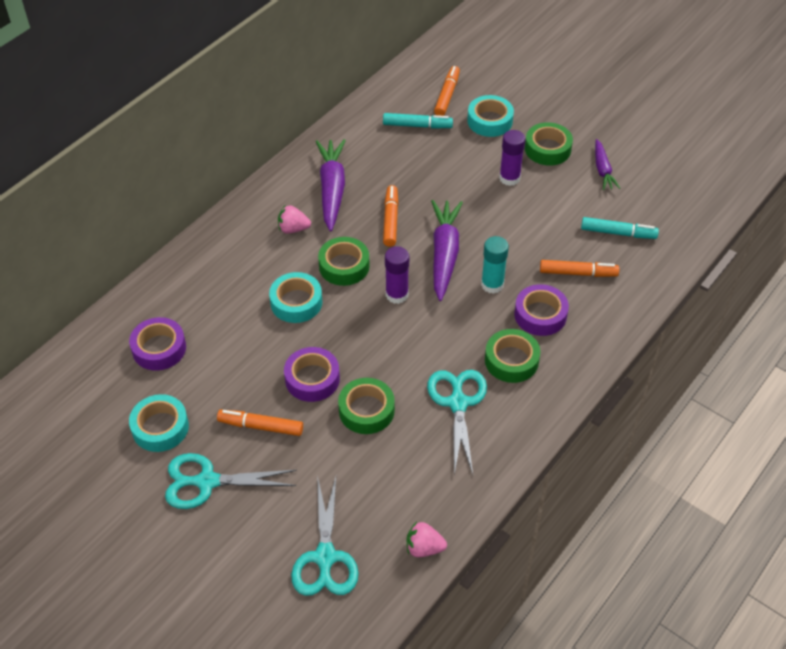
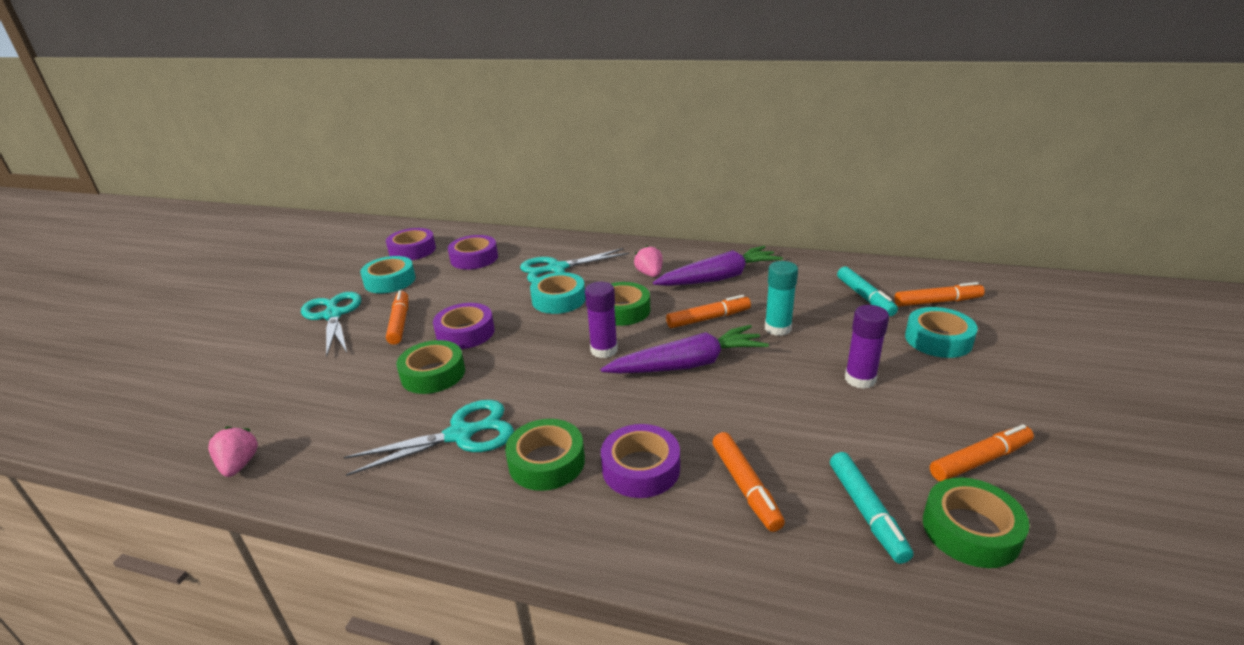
camera: 70 degrees right, 20 degrees down
turquoise scissors [291,475,359,596] -> turquoise scissors moved to [520,248,629,283]
turquoise glue stick [481,236,509,294] -> turquoise glue stick moved to [765,261,798,336]
green tape [525,122,573,166] -> green tape moved to [923,477,1029,568]
purple carrot [595,139,620,190] -> orange marker [930,424,1034,481]
none -> purple tape [386,228,436,260]

